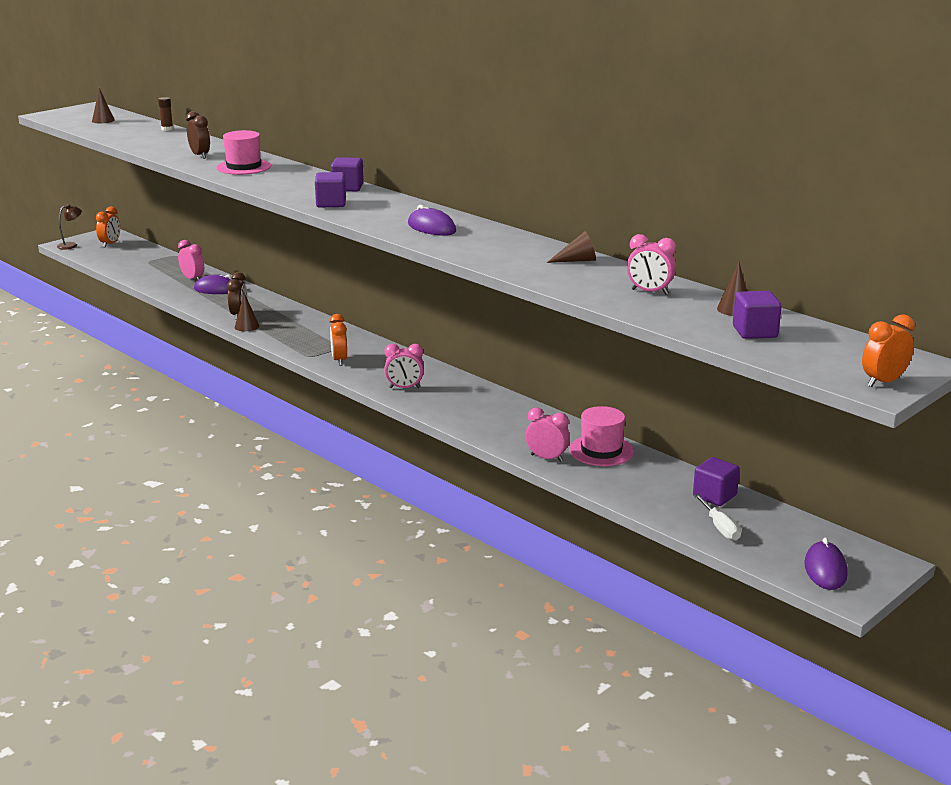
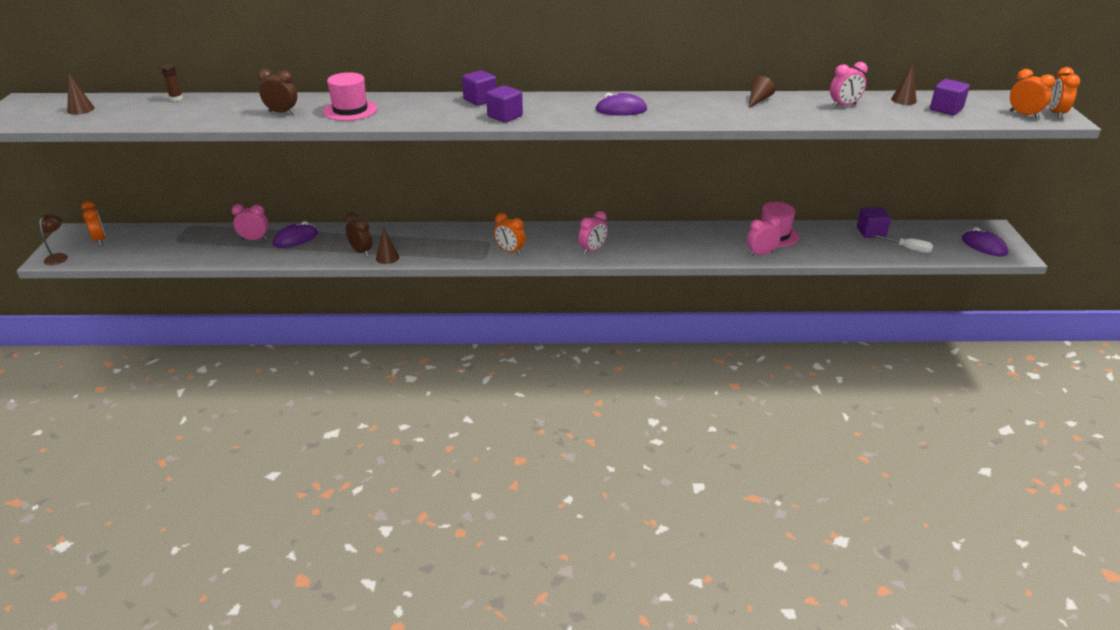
camera: 45 degrees left, 10 degrees up
none -> orange clock [1010,69,1055,119]

